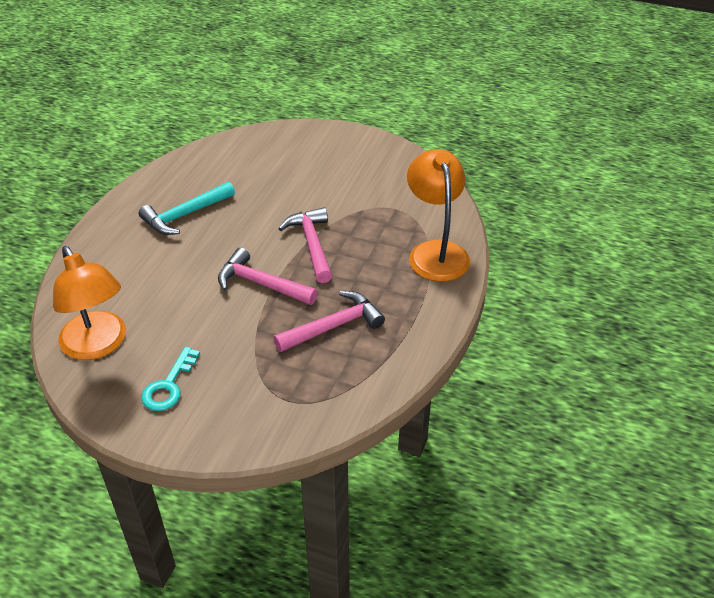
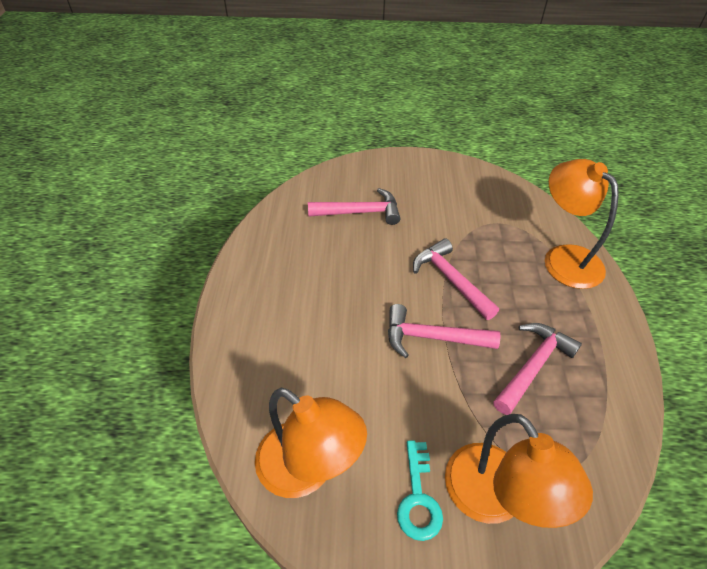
camera: 20 degrees left, 5 degrees up
turquoise hammer [139,182,235,235] -> none
none -> pink hammer [308,188,400,225]
none -> orange lamp [445,414,593,528]

